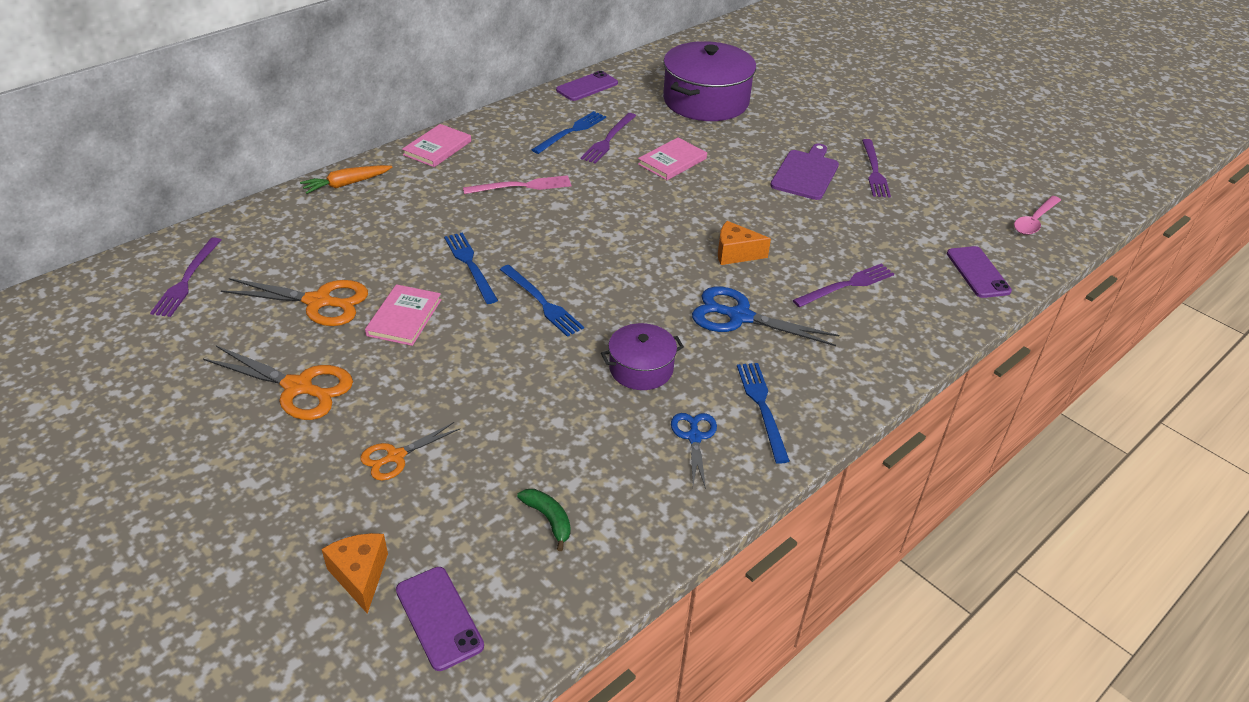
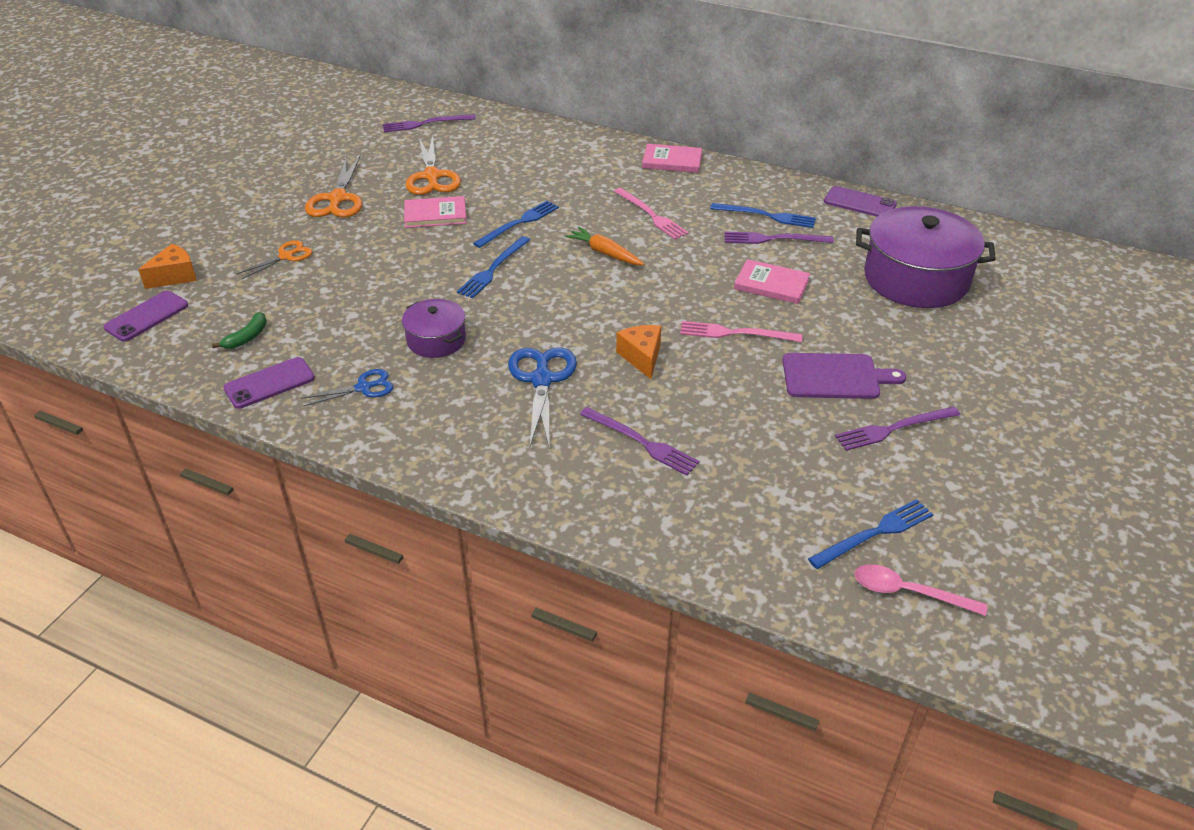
camera: 70 degrees right, 0 degrees up
orange carrot [300,165,392,194] -> orange carrot moved to [565,227,644,265]
orange scissors [360,422,460,481] -> orange scissors turned 105 degrees clockwise [236,240,313,279]
blue fork [737,363,790,464] -> blue fork moved to [808,499,934,569]
purple phone [947,246,1012,298] -> purple phone moved to [223,357,315,409]
none -> pink fork [680,321,802,342]

